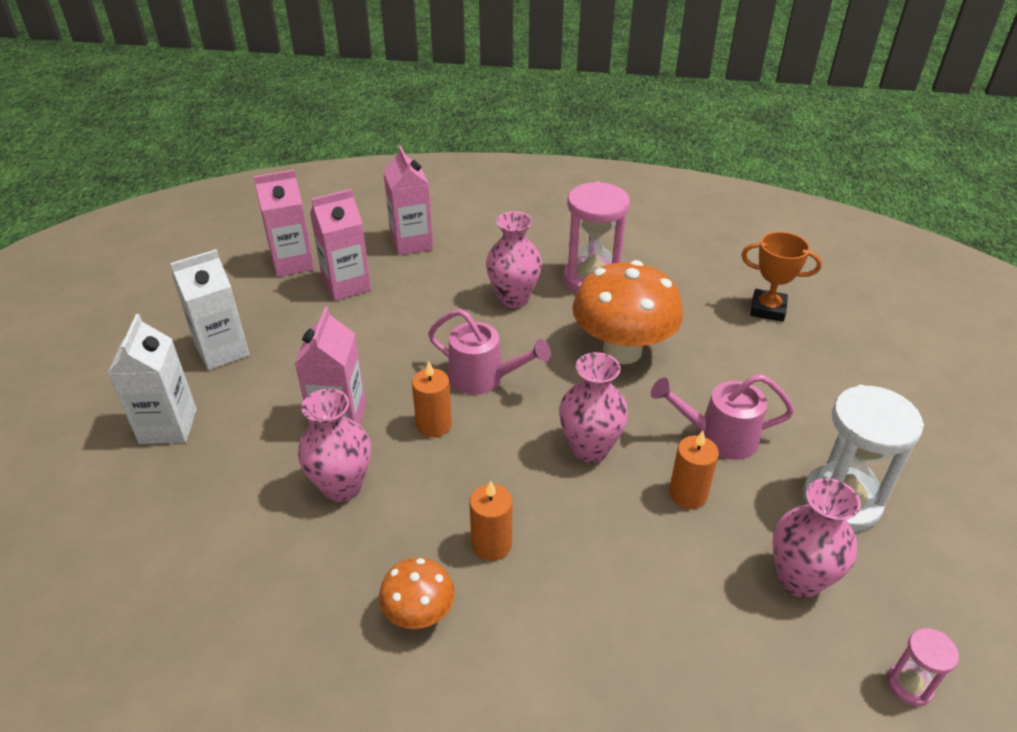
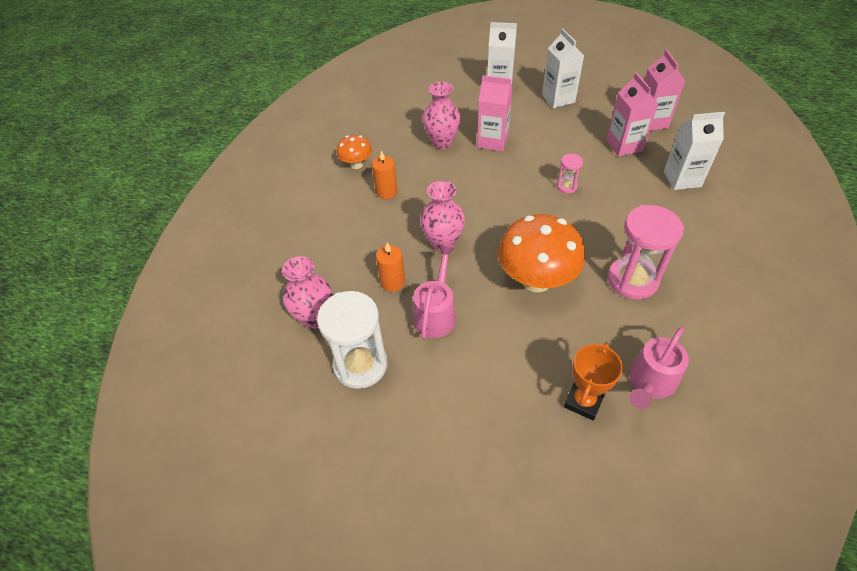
camera: 105 degrees right, 10 degrees up
pink carton [383,145,433,255] -> white carton [664,112,725,190]
orange candle [412,361,452,437] -> none
pink watering can [428,309,551,395] -> pink watering can moved to [629,327,689,409]
pink vase [486,211,542,308] -> none
pink hourglass [887,628,959,706] -> pink hourglass moved to [557,154,583,193]

